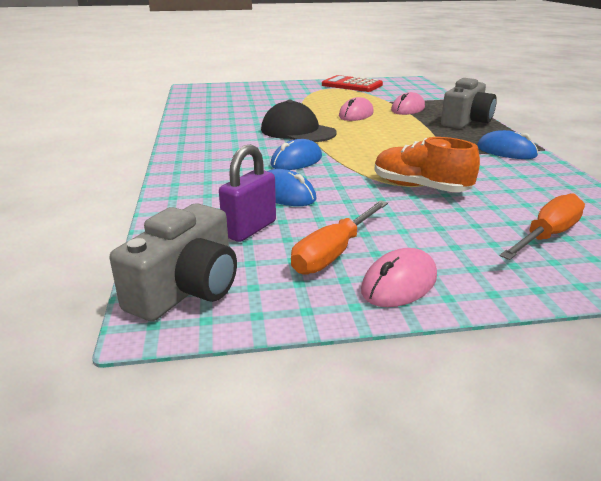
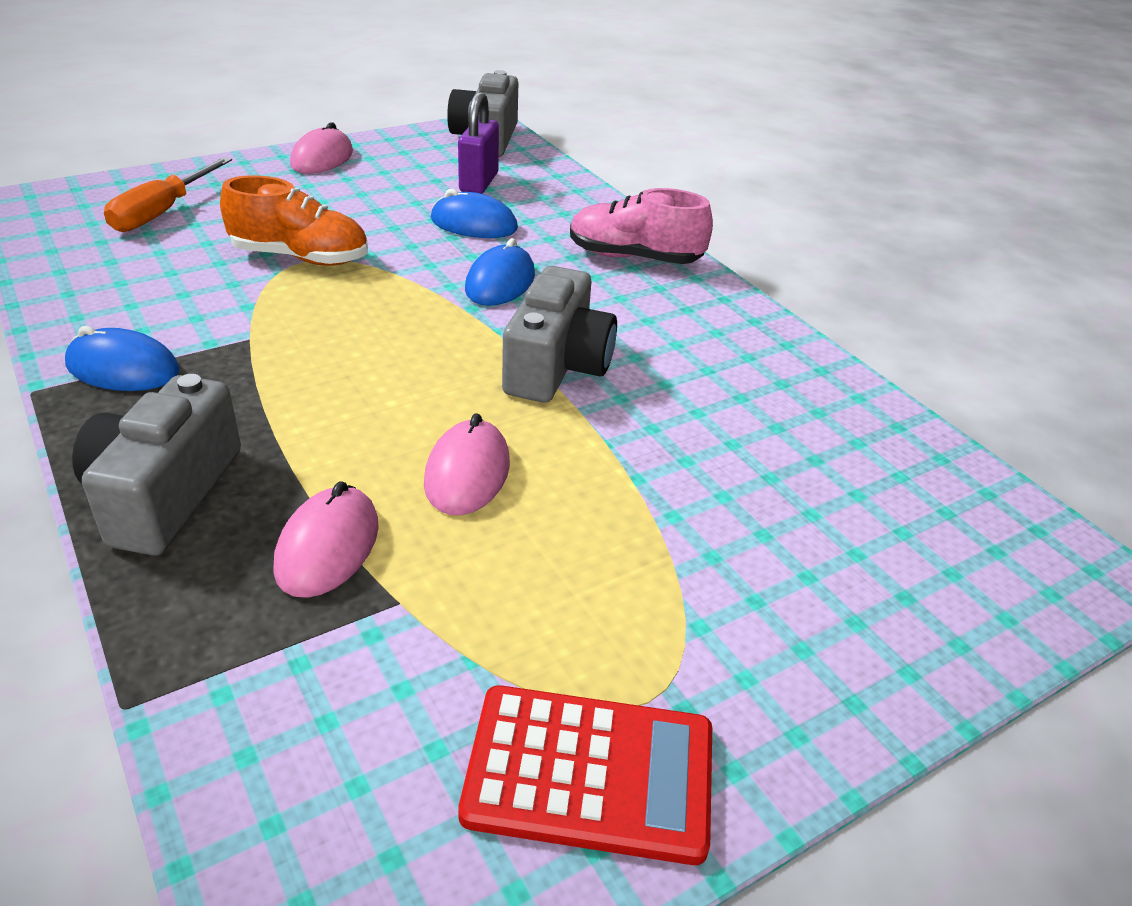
camera: 155 degrees right, 10 degrees up
black cap [261,100,336,142] -> grey camera [502,266,617,403]
orange screwdriver [291,200,388,275] -> none
none -> pink shoe [570,188,713,264]

